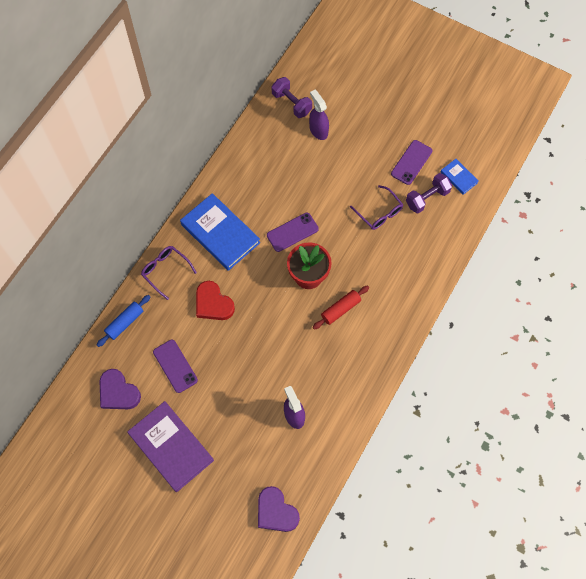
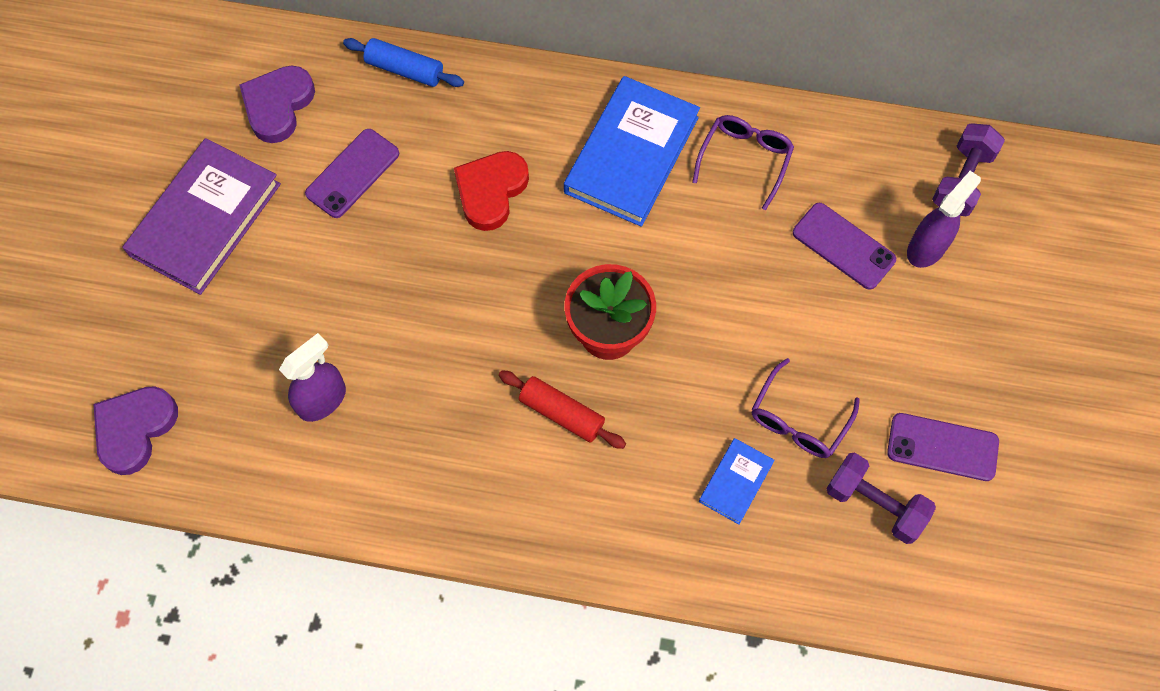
camera: 70 degrees right, 0 degrees up
purple glasses [141,246,197,300] -> purple glasses moved to [692,115,794,210]
purple phone [267,213,319,252] -> purple phone moved to [793,203,896,290]
blue book [441,159,479,195] -> blue book moved to [699,438,775,525]

